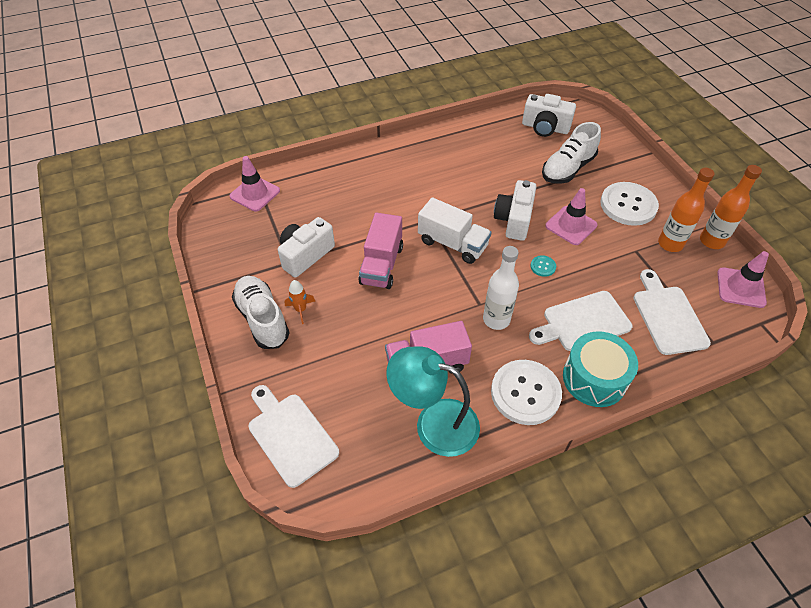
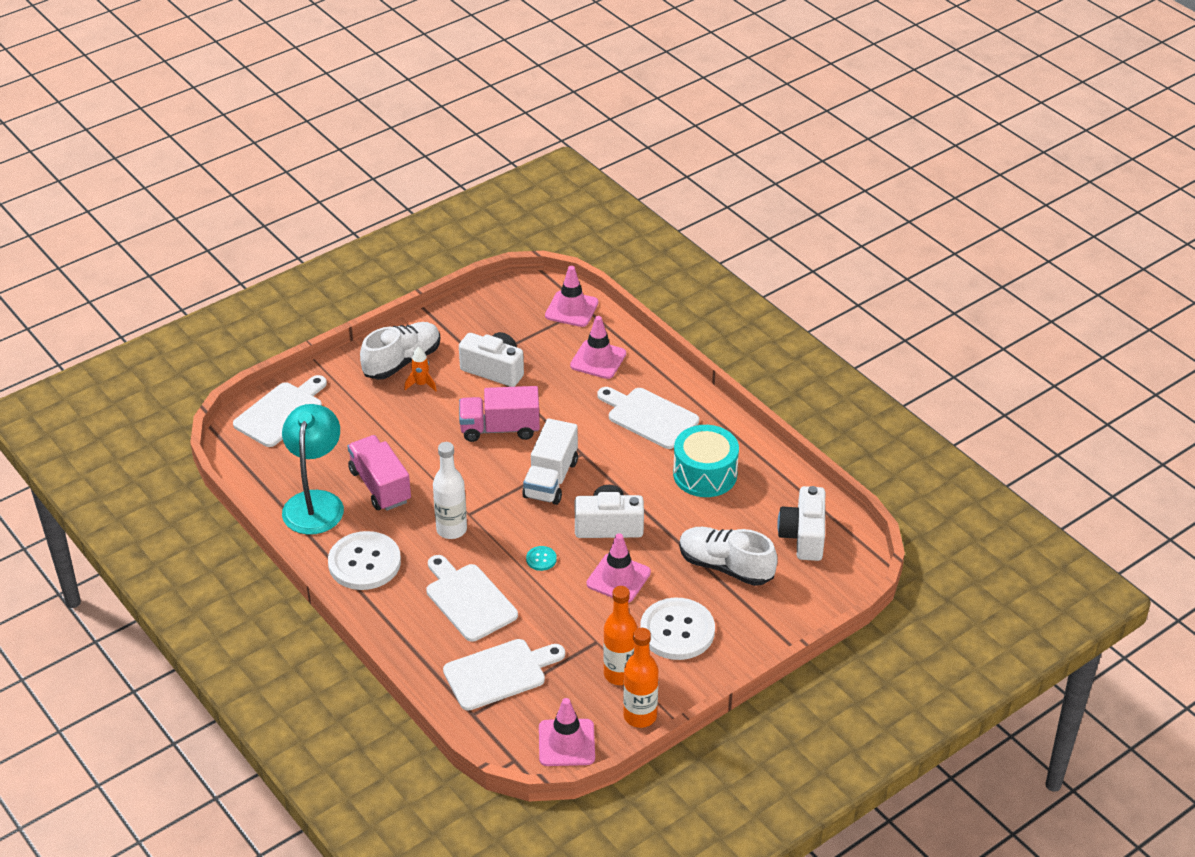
camera: 75 degrees right, 10 degrees down
turquoise drum [563,331,638,407] -> turquoise drum moved to [673,425,739,497]
none -> pink traffic cone [570,316,626,379]
none -> white cutting board [597,387,699,449]

